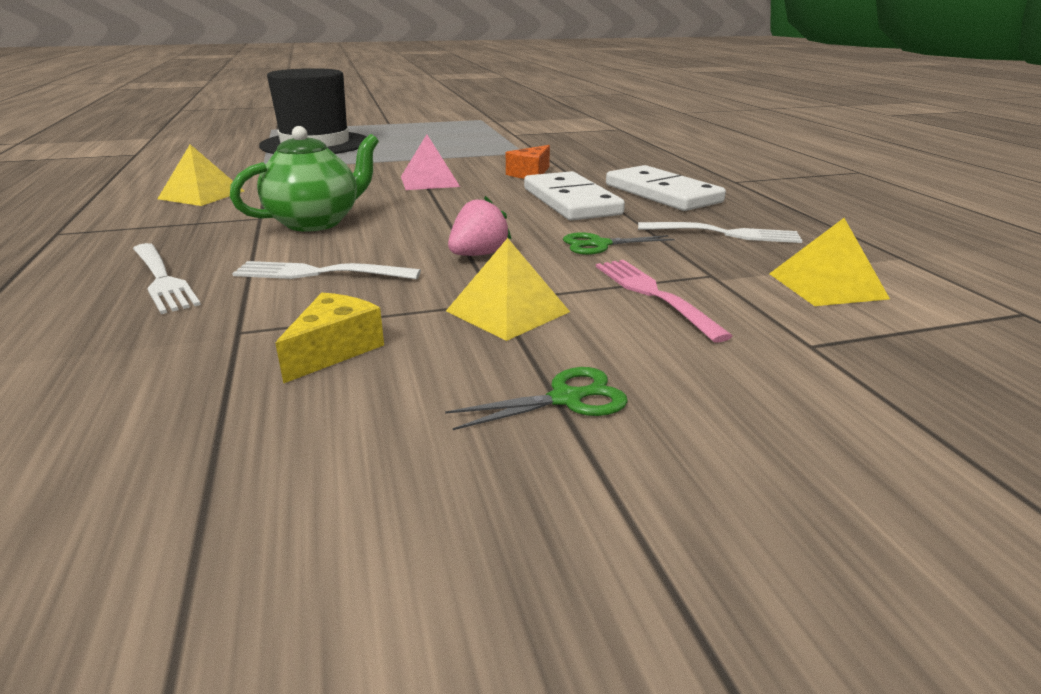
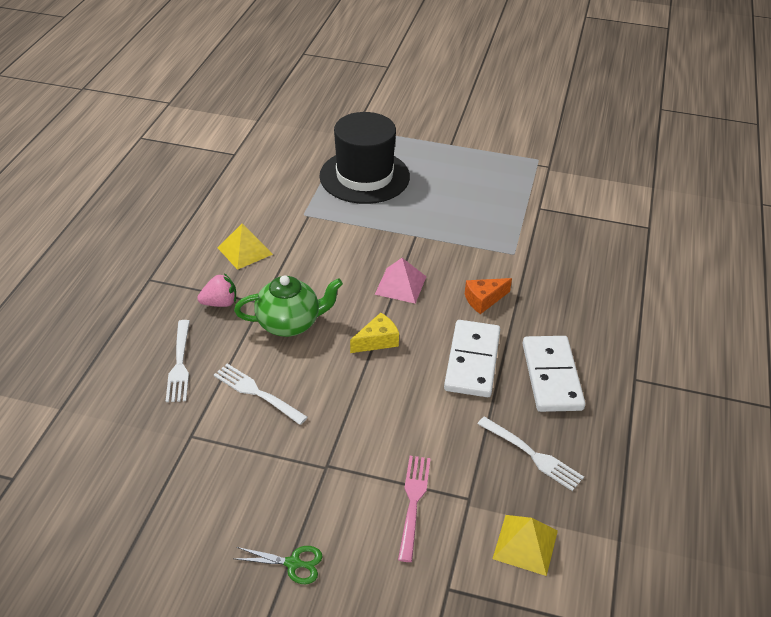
camera: 30 degrees right, 15 degrees up
yellow cheese [275,293,384,384] -> yellow cheese moved to [350,313,399,353]
yellow pyramid [446,238,570,341] -> none
pink strawberry [448,196,511,256] -> pink strawberry moved to [197,273,236,307]
green scissors [563,232,674,255] -> none

